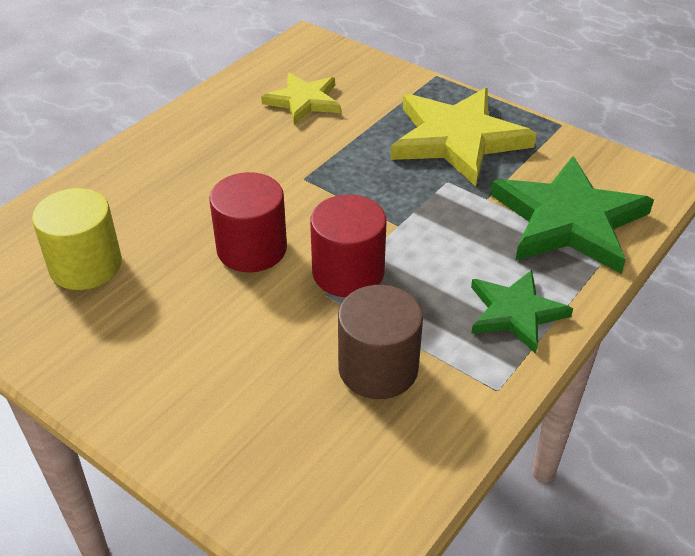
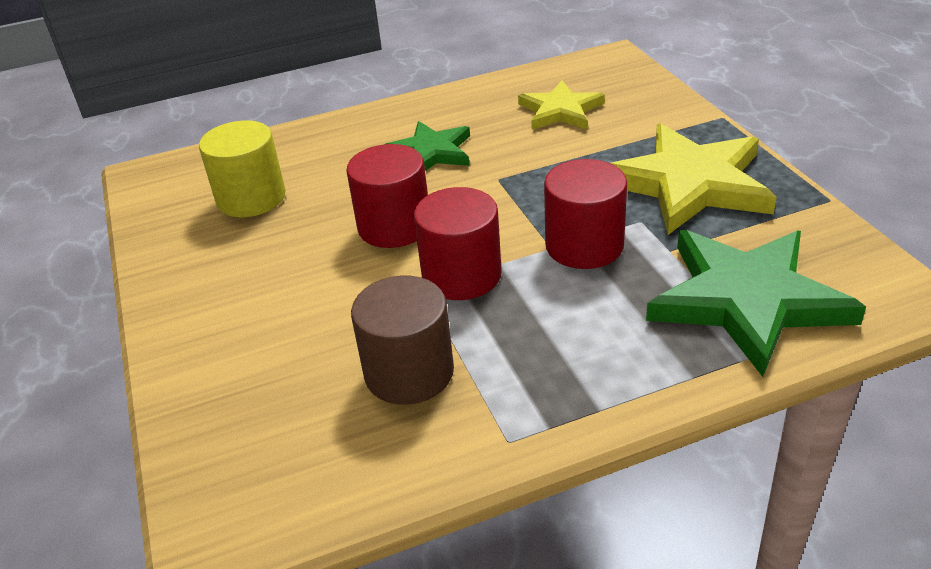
camera: 35 degrees right, 5 degrees down
green star [471,270,573,354] -> green star moved to [386,121,470,171]
none -> red cylinder [544,159,627,269]

